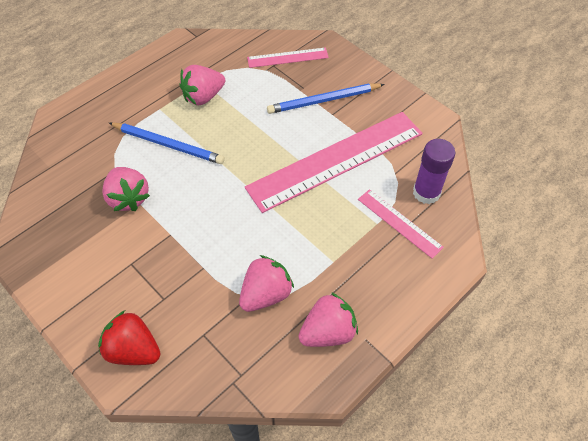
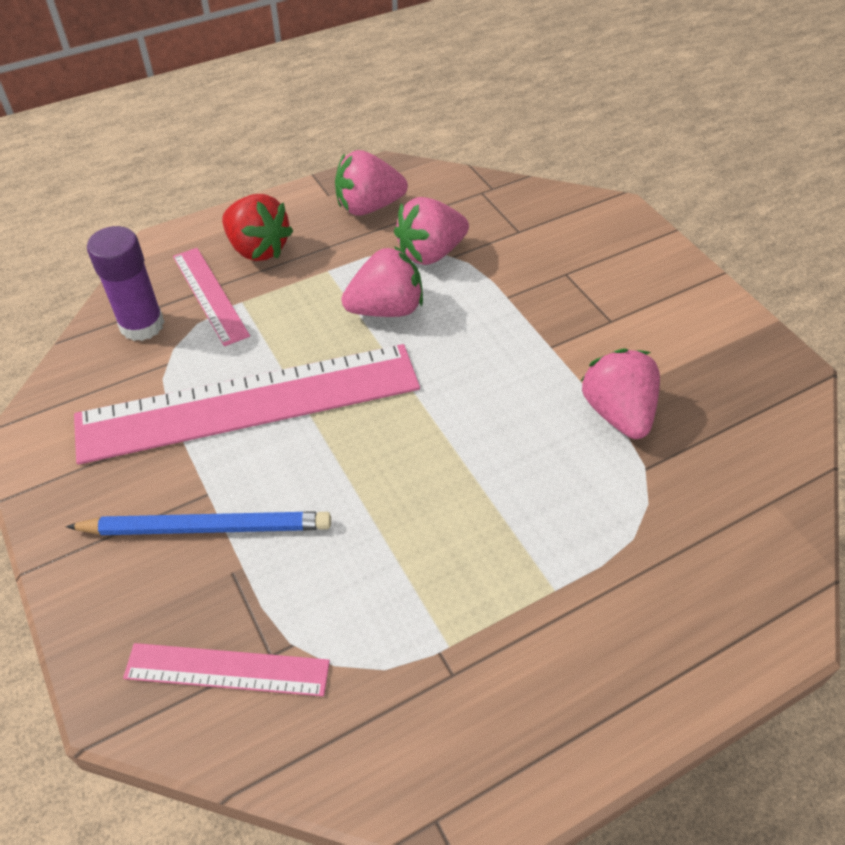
camera: 165 degrees left, 5 degrees down
red strawberry [98,310,161,365] -> red strawberry moved to [222,194,293,261]
blue pencil [109,123,225,164] -> none
pink strawberry [180,65,225,105] -> pink strawberry moved to [341,246,423,317]

